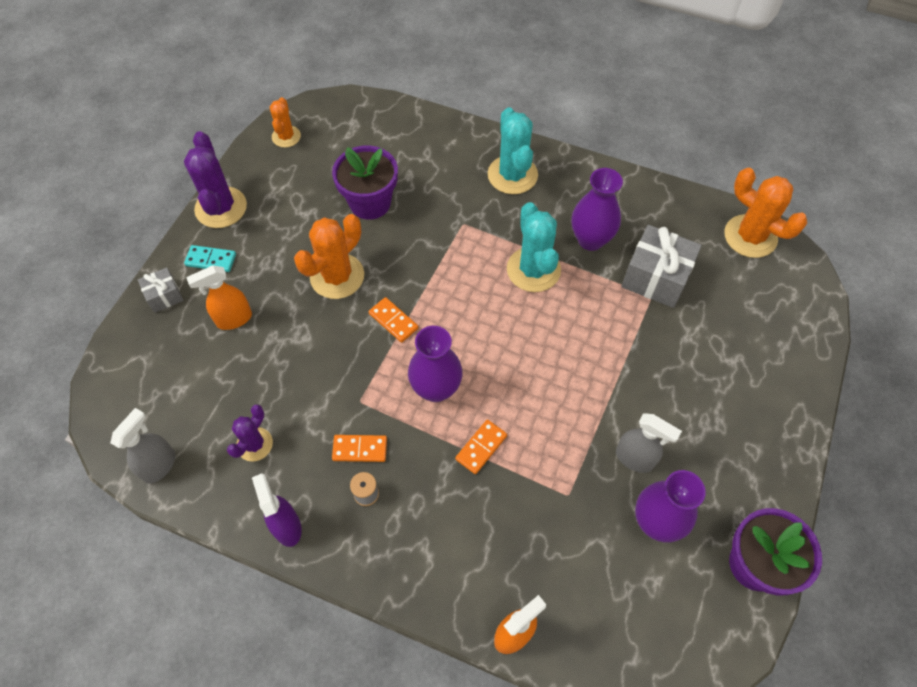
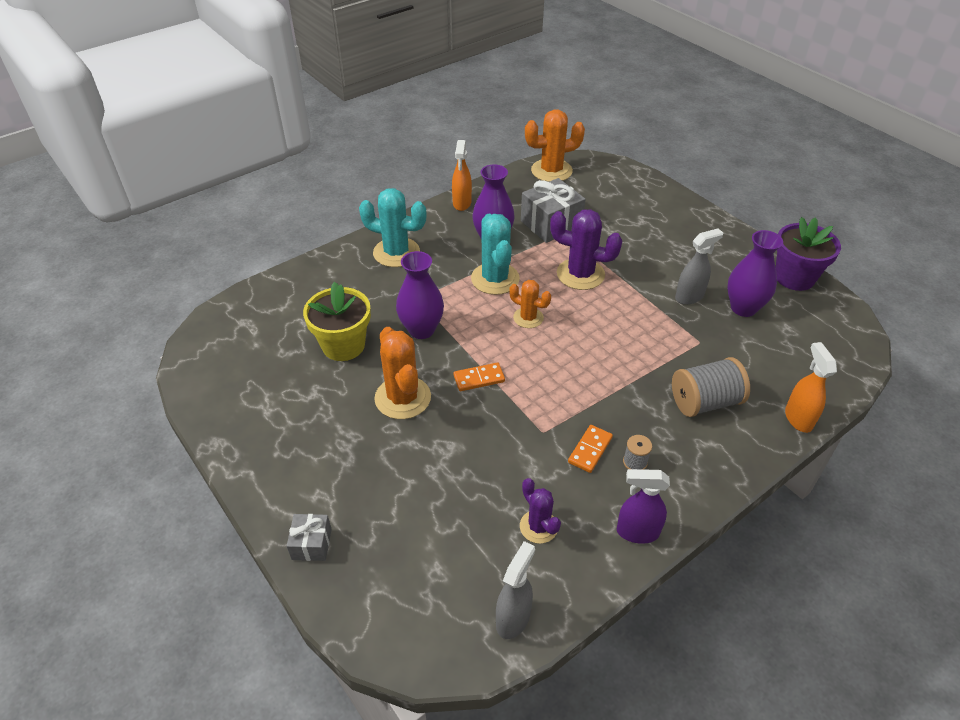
camera: 60 degrees left, 15 degrees down
grey spray bottle [110,408,175,484] -> grey spray bottle turned 60 degrees clockwise [496,541,535,639]
purple cactus [184,131,247,228] -> purple cactus moved to [550,209,623,290]
turquoise domino [184,245,236,272] -> none
orange spray bottle [186,265,252,330] -> orange spray bottle moved to [452,140,472,211]
orange cactus [270,97,301,148] -> orange cactus moved to [509,280,551,328]
purple flower pot [332,146,398,220] -> yellow flower pot [303,282,371,361]
purple vase [408,326,463,402] -> purple vase moved to [396,251,444,339]
orange domino [455,420,507,474] -> none
turquoise cactus [507,202,561,292] -> turquoise cactus turned 60 degrees clockwise [471,214,520,295]
none -> grey spool [672,357,750,417]

